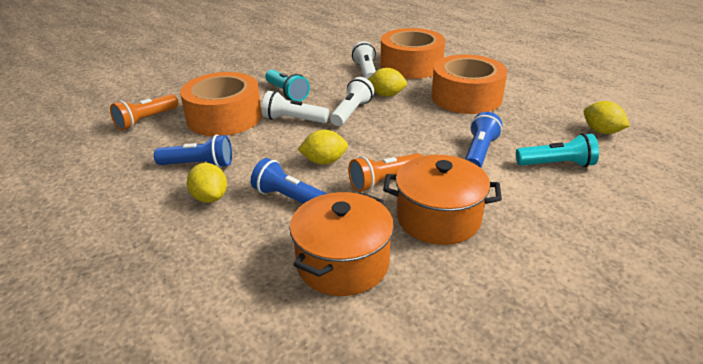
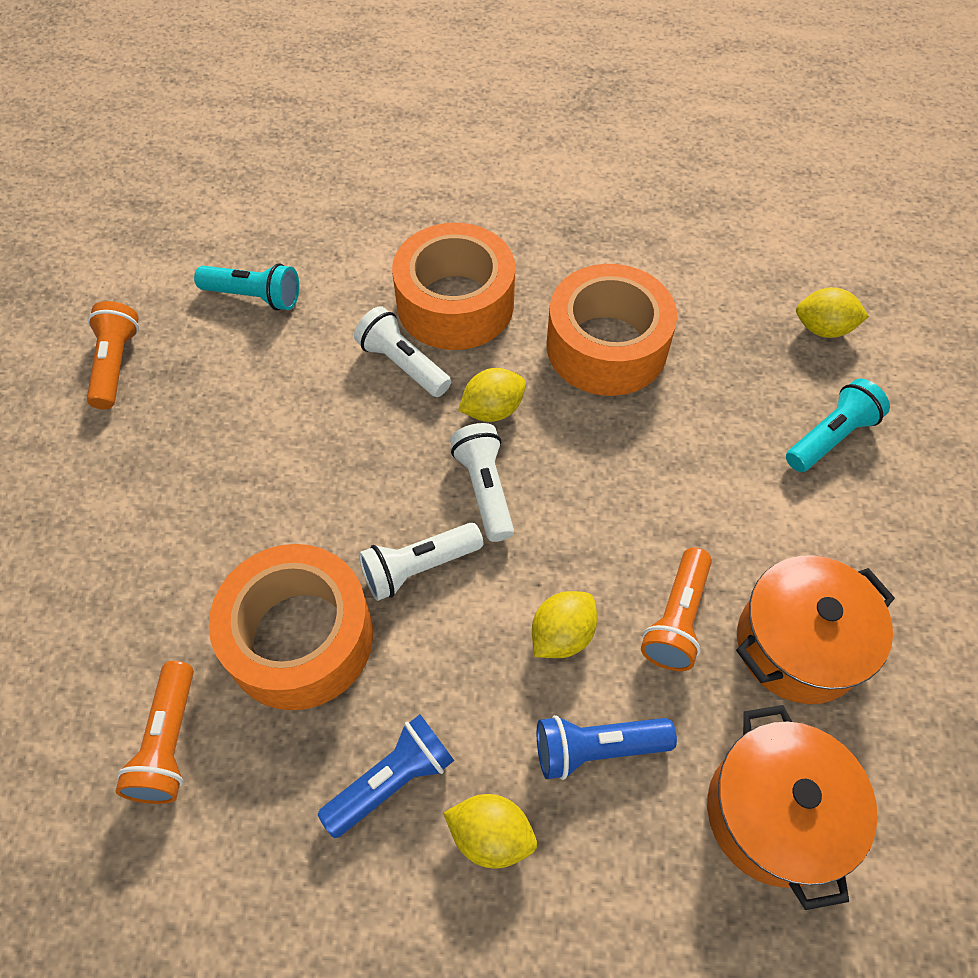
camera: 40 degrees left, 25 degrees up
turquoise flashlight [265,69,310,101] -> turquoise flashlight moved to [194,263,299,311]
blue flashlight [465,112,502,168] -> none
none -> orange flashlight [87,301,139,409]

